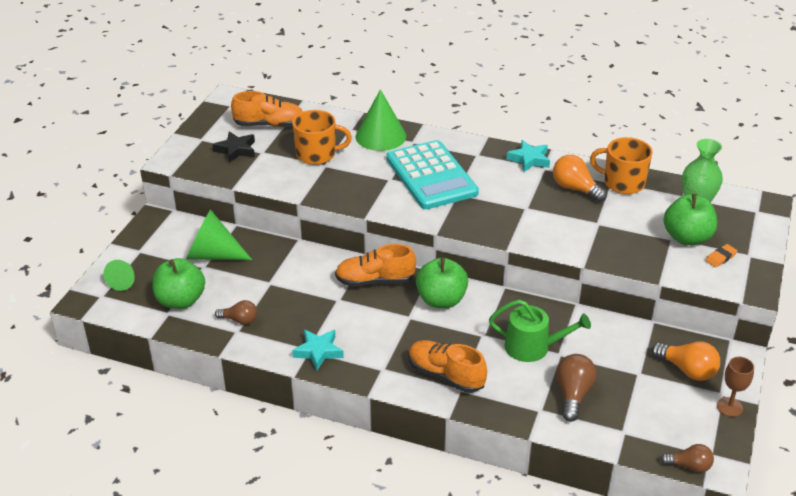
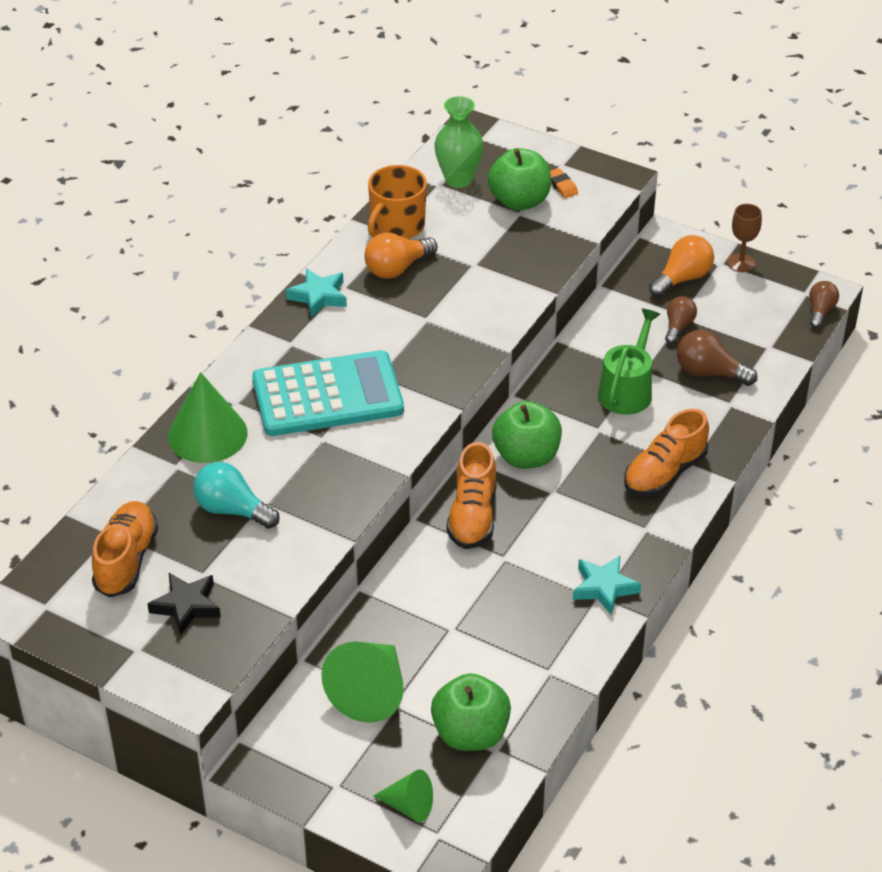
camera: 80 degrees left, 5 degrees up
brown light bulb [215,300,257,325] -> brown light bulb moved to [665,296,697,344]
orange mug [292,110,352,165] -> turquoise light bulb [193,462,280,529]

